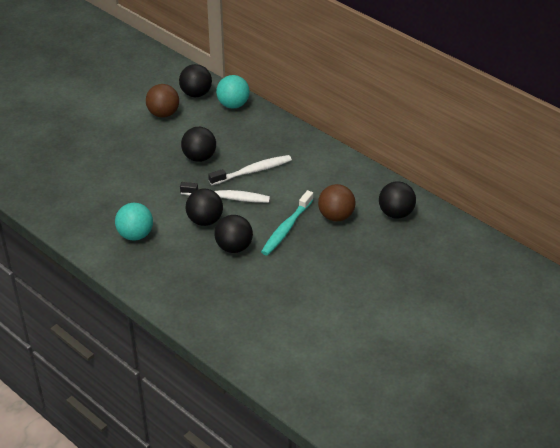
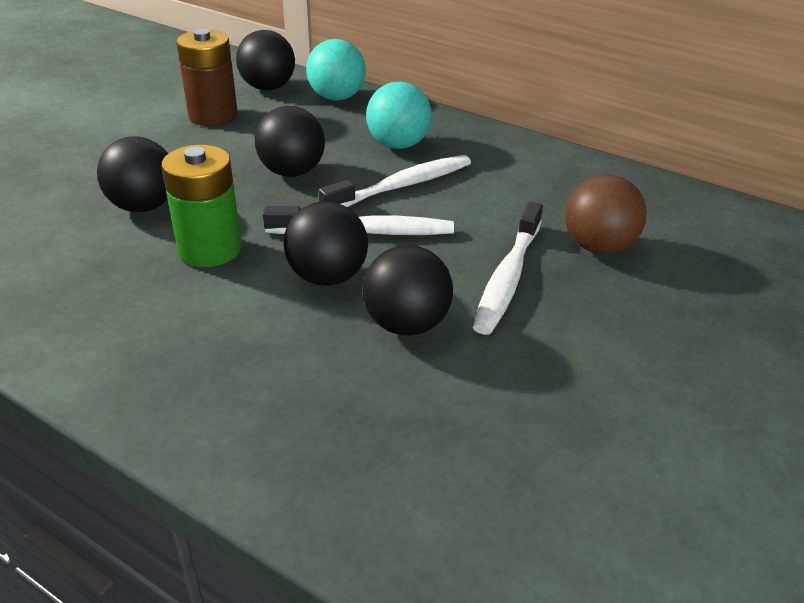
camera: 10 degrees left, 5 degrees down
turquoise ball [115,203,153,241] -> turquoise ball moved to [366,81,432,149]
brown ball [146,84,179,118] -> brown battery [176,29,238,126]
turquoise toothbrush [261,190,313,256] -> white toothbrush [473,202,543,335]
black ball [379,181,416,219] -> black ball moved to [97,136,168,212]
none -> green battery [161,144,242,267]

